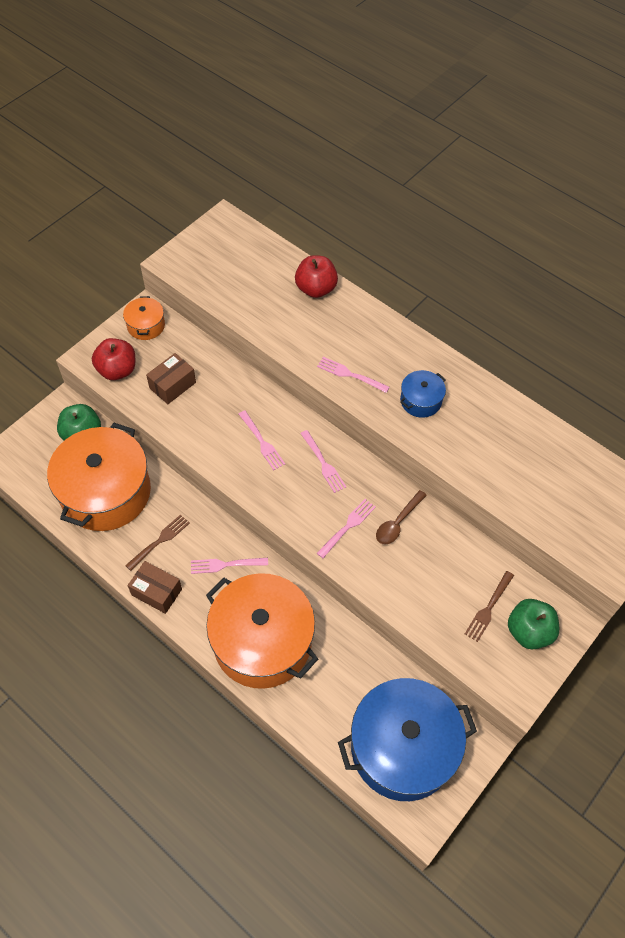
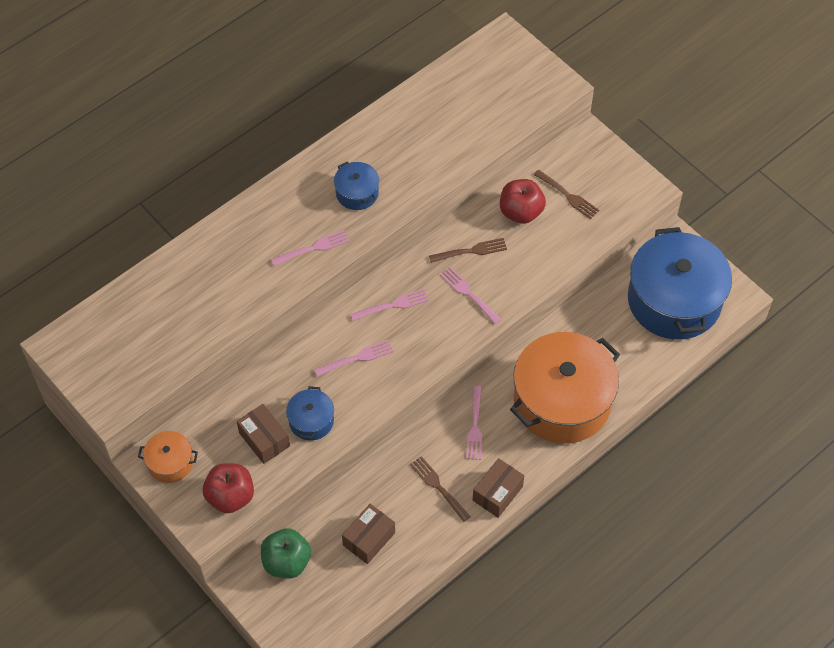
camera: 80 degrees left, 0 degrees up
orange pot [47,423,151,531] -> brown box [342,504,395,564]
red apple [295,255,338,298] -> red apple moved to [500,179,546,224]
pink fork [317,357,389,393] -> pink fork turned 150 degrees counterclockwise [271,230,350,266]
brown spoon [376,490,427,544] -> brown fork [429,238,507,263]
green apple [508,599,559,650] -> none
none -> blue pot [286,386,334,440]

